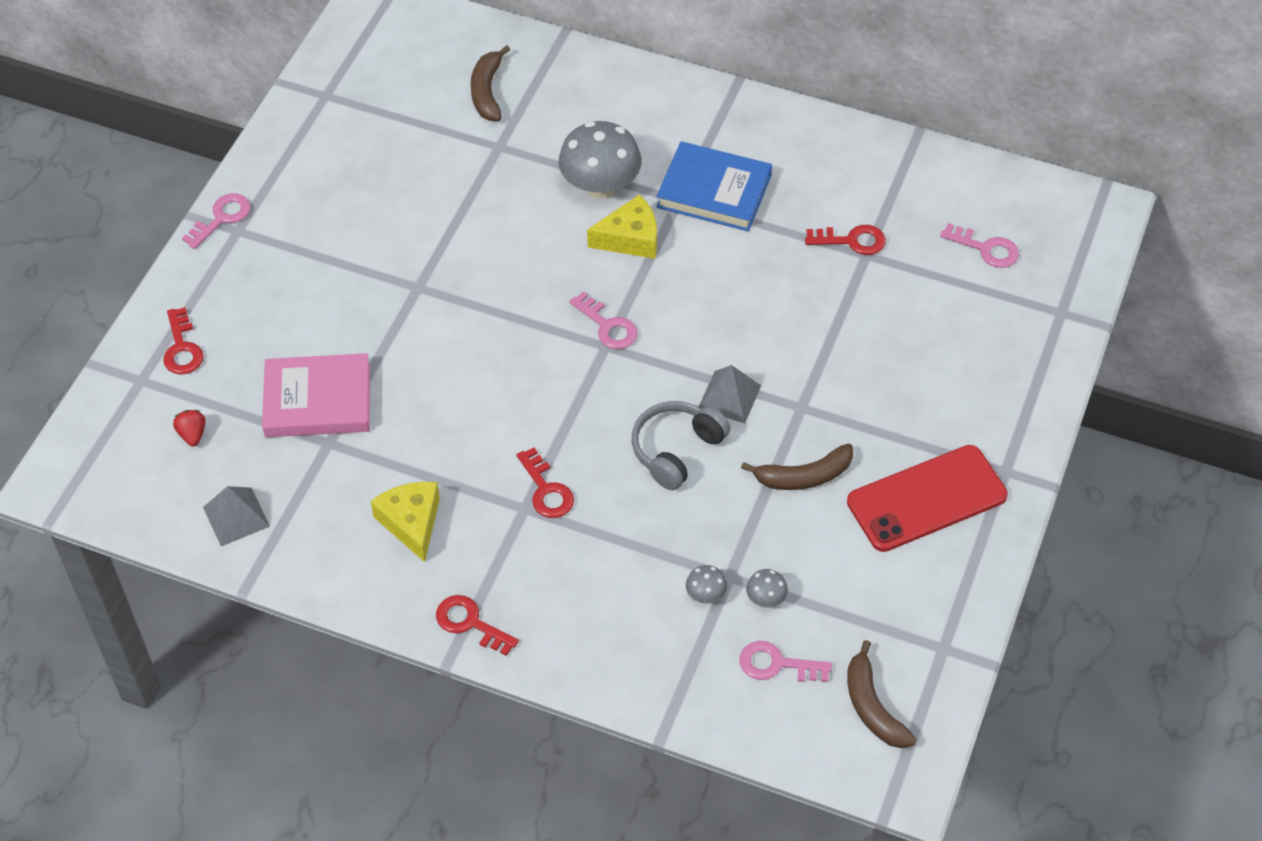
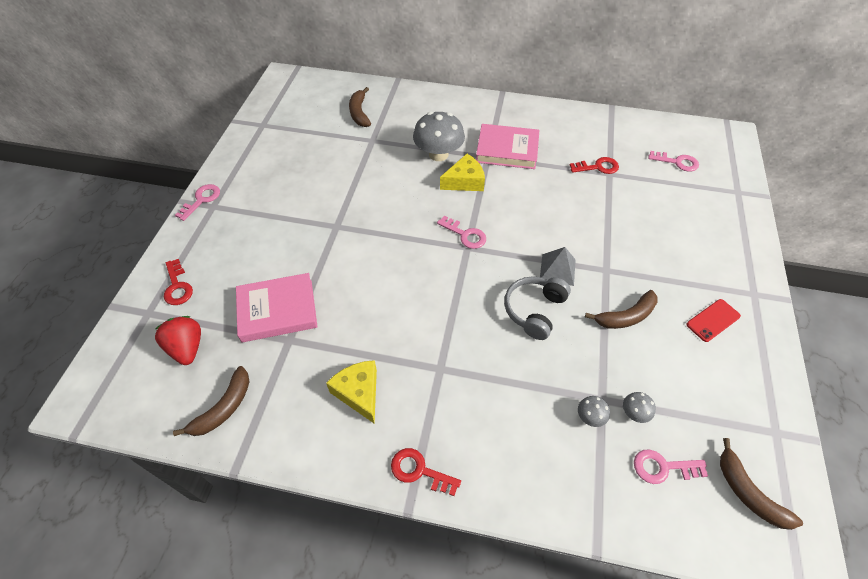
camera: 10 degrees left, 0 degrees up
red strawberry [173,410,205,447] -> red strawberry [155,316,201,365], size x1.76
grey pyramid [203,486,270,546] -> brown banana [173,366,250,436]
red key [517,447,574,518] -> none
blue book [656,141,772,231] -> pink book [476,124,539,169]
red phone [847,445,1008,552] -> red phone [686,299,741,342], size x0.51

